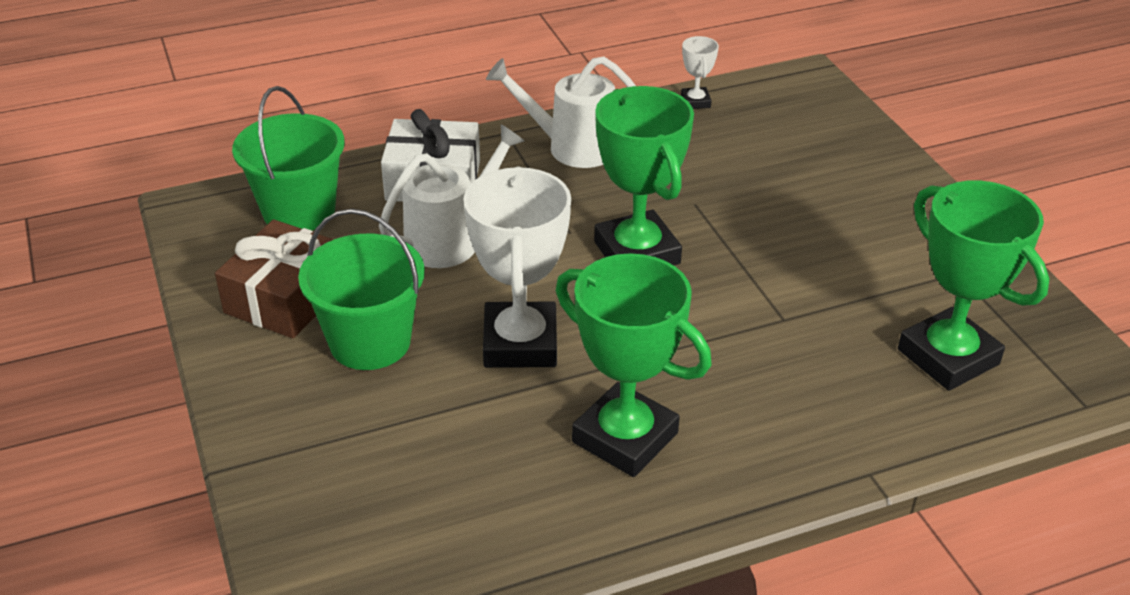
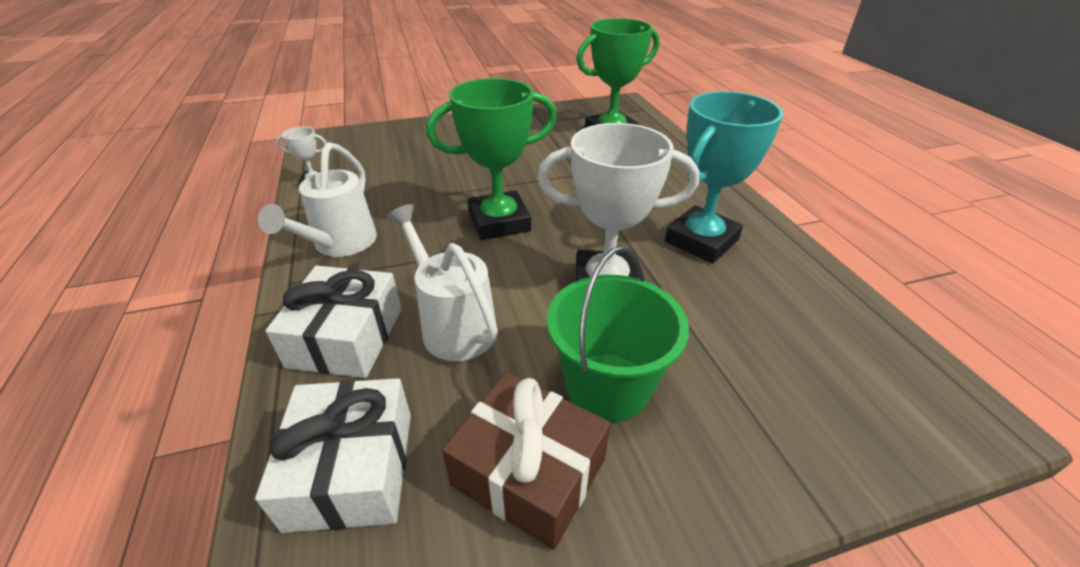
camera: 85 degrees left, 0 degrees up
green bucket [232,86,345,230] -> white gift [255,378,411,533]
green trophy [556,253,712,477] -> turquoise trophy [665,91,783,264]

